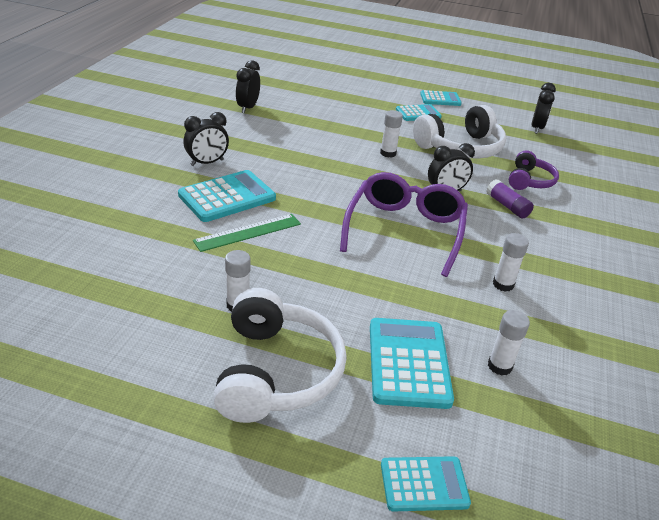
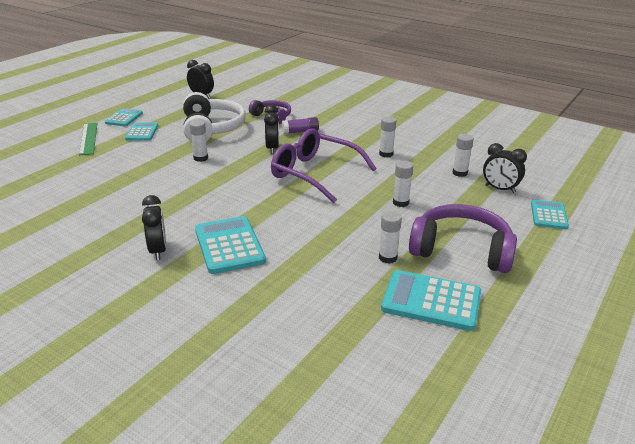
camera: 70 degrees left, 5 degrees down
green ruler [193,214,301,252] -> green ruler moved to [79,123,97,155]
white headphones [213,288,347,423] -> purple headphones [409,204,517,273]
black clock [236,60,260,113] -> black clock moved to [483,143,527,193]
turquoise calculator [370,318,454,409] -> turquoise calculator moved to [381,270,481,331]
none -> white glue stick [393,161,413,207]

